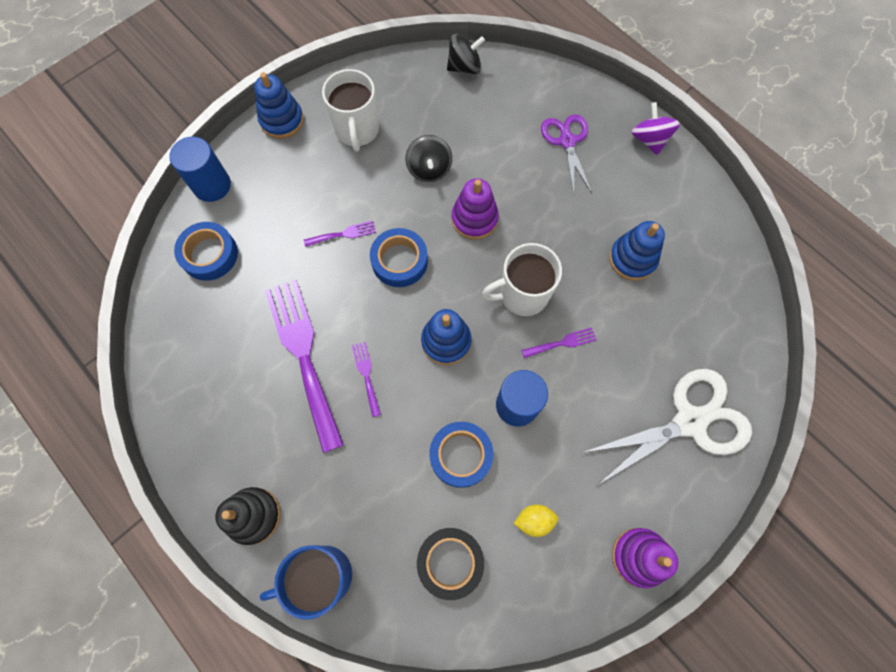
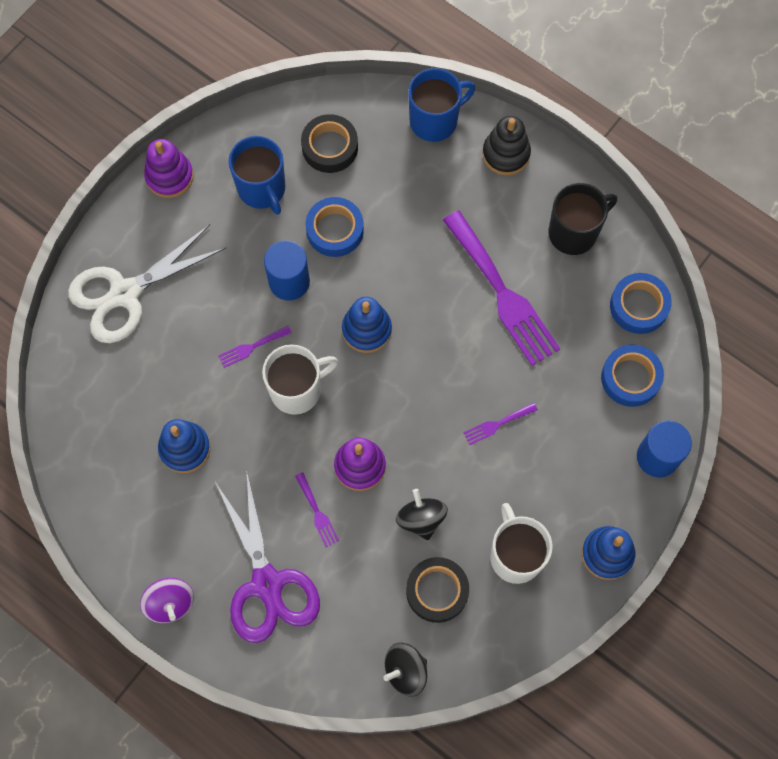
camera: 170 degrees right, 0 degrees up
purple fork [352,342,381,417] -> purple fork moved to [295,472,339,547]
blue tape [370,228,428,287] -> blue tape moved to [610,273,672,334]
yellow lemon [514,504,558,537] -> blue mug [229,136,285,215]
purple scissors [541,114,592,195] -> purple scissors [215,469,320,643], size x1.58
none -> black tape [406,557,469,623]
none -> black mug [549,183,617,255]

